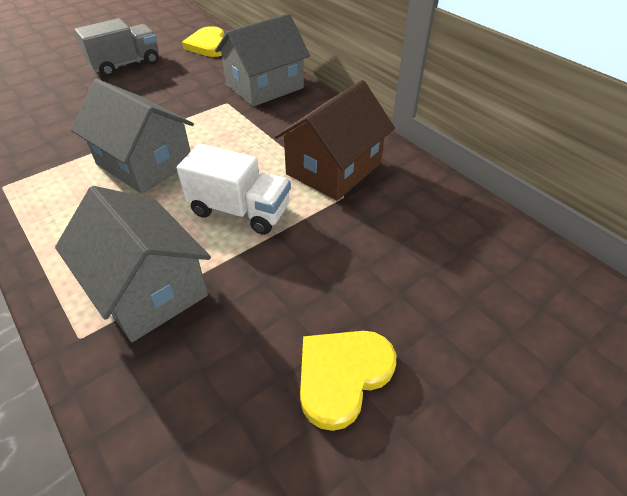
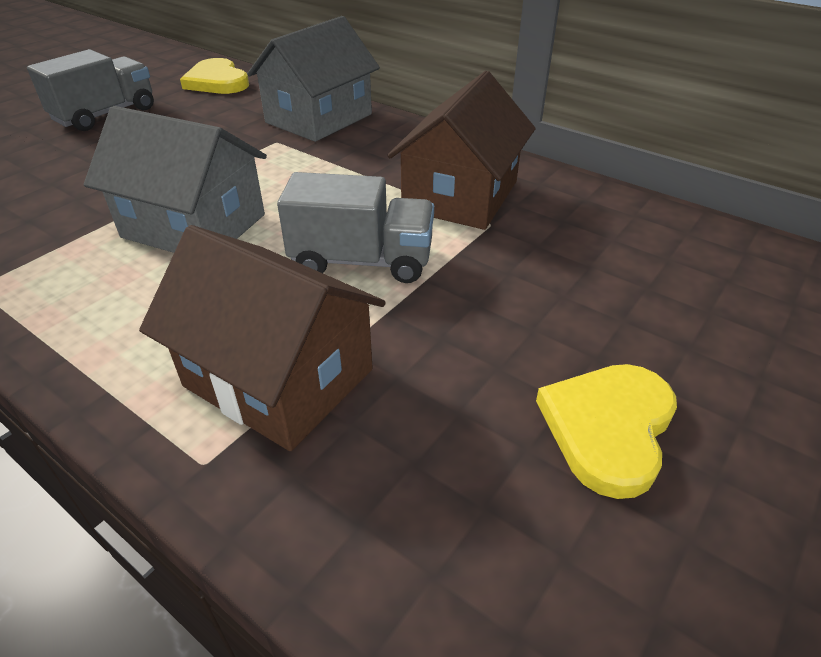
camera: 15 degrees left, 5 degrees down
grey house [55,186,211,342] -> brown house [139,225,386,451]
white truck [177,144,291,235] -> grey truck [277,172,434,283]

